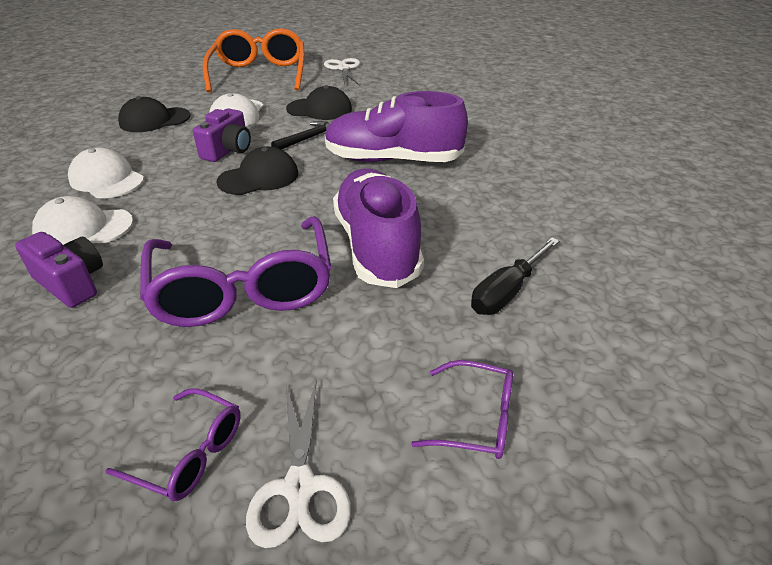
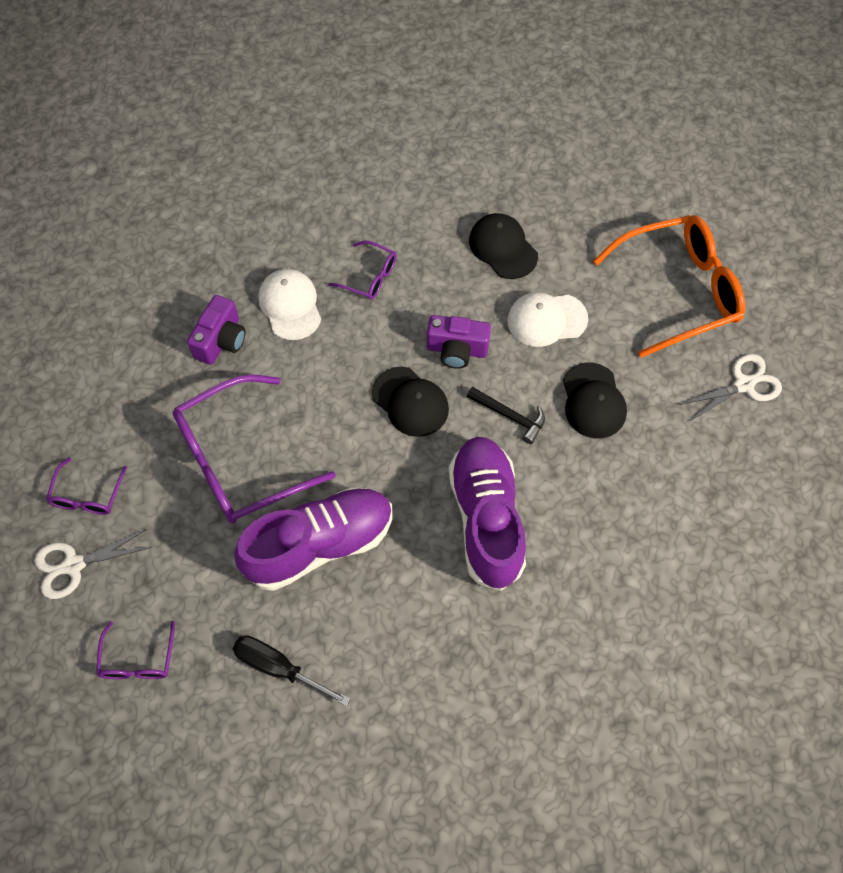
camera: 75 degrees right, 25 degrees up
white cap [68,148,144,198] -> purple glasses [328,241,397,300]

